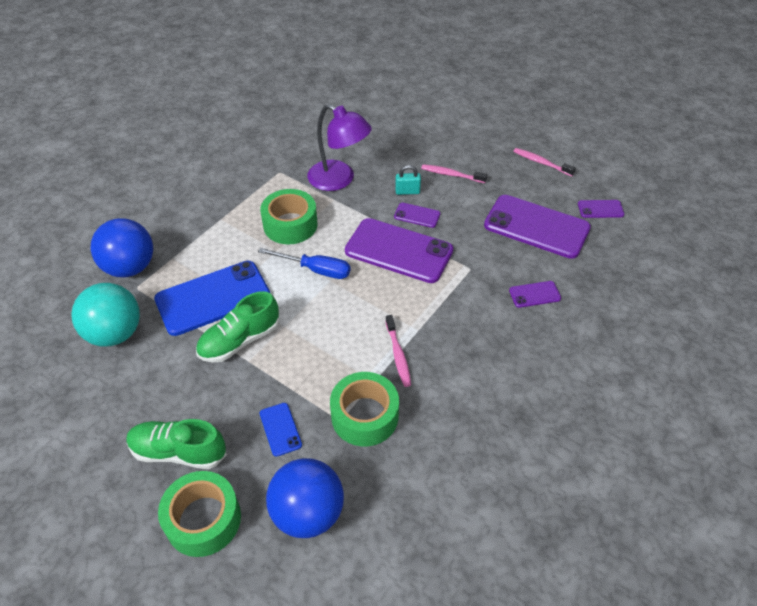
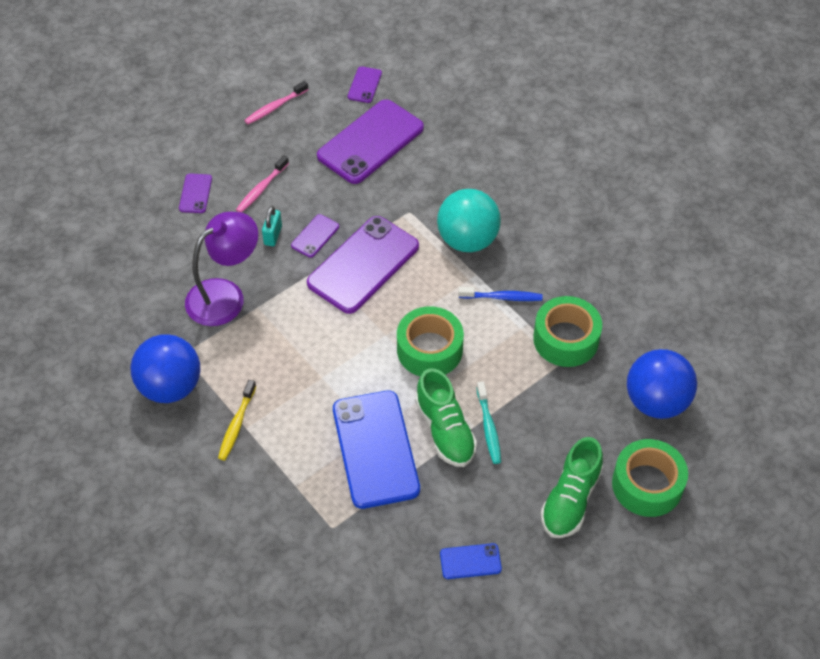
camera: 75 degrees left, 5 degrees up
turquoise ball [71,283,140,347] -> turquoise ball moved to [437,189,501,252]
blue ball [91,218,153,277] -> blue ball moved to [130,334,200,403]
blue screwdriver [258,248,350,279] -> none
green tape [260,189,318,244] -> green tape moved to [397,306,464,377]
blue phone [260,403,302,457] -> blue phone moved to [440,543,502,579]
pink toothbrush [385,315,411,387] -> blue toothbrush [458,287,542,301]
purple phone [509,281,561,308] -> purple phone moved to [179,173,212,213]
none -> yellow toothbrush [218,380,256,460]
none -> turquoise toothbrush [476,382,501,464]

